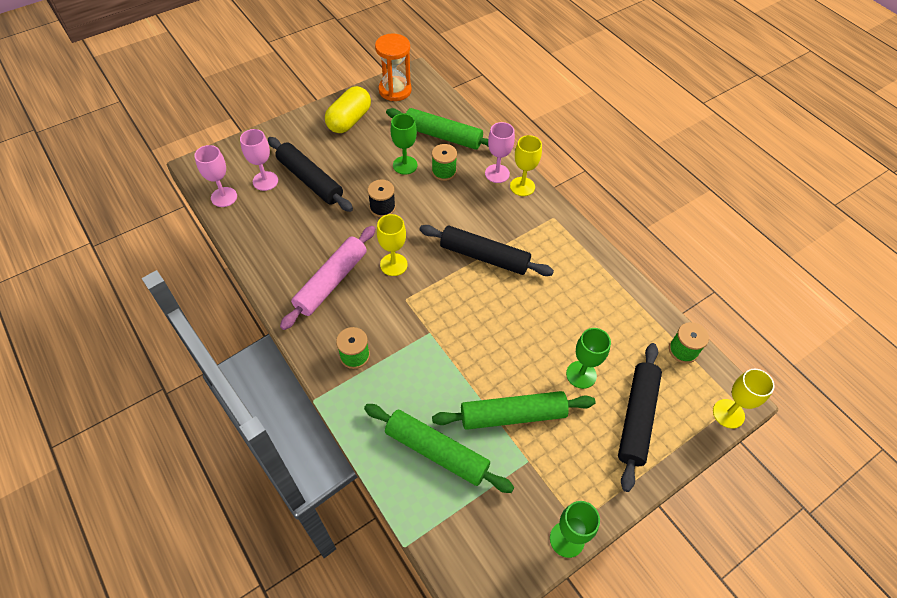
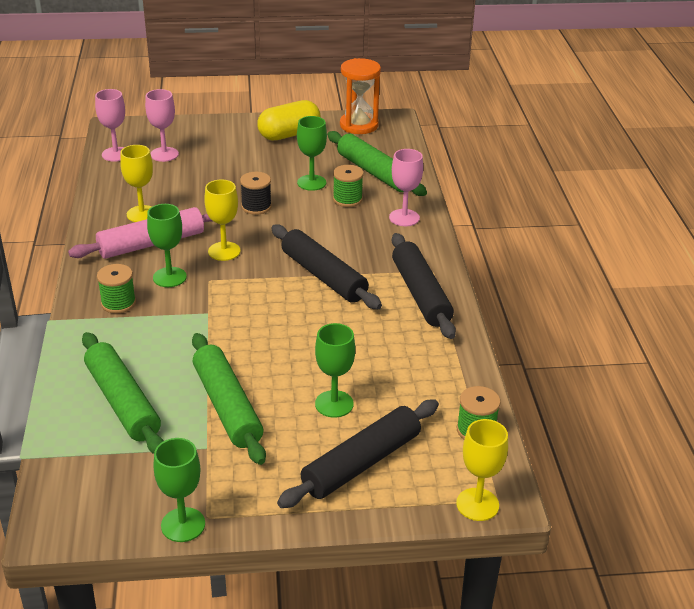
camera: 30 degrees right, 20 degrees down
black rolling pin [268,137,353,212] -> black rolling pin moved to [392,233,456,339]
green rolling pin [432,391,595,430] -> green rolling pin turned 45 degrees clockwise [192,333,266,465]
yellow goblet [510,135,542,196] -> yellow goblet moved to [120,145,153,222]
none -> green goblet [147,204,187,287]

